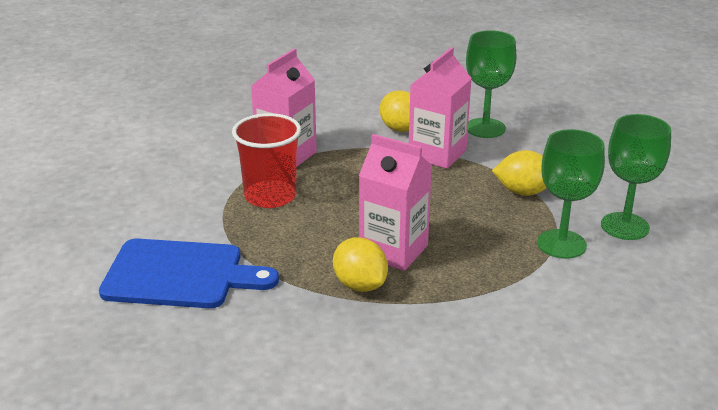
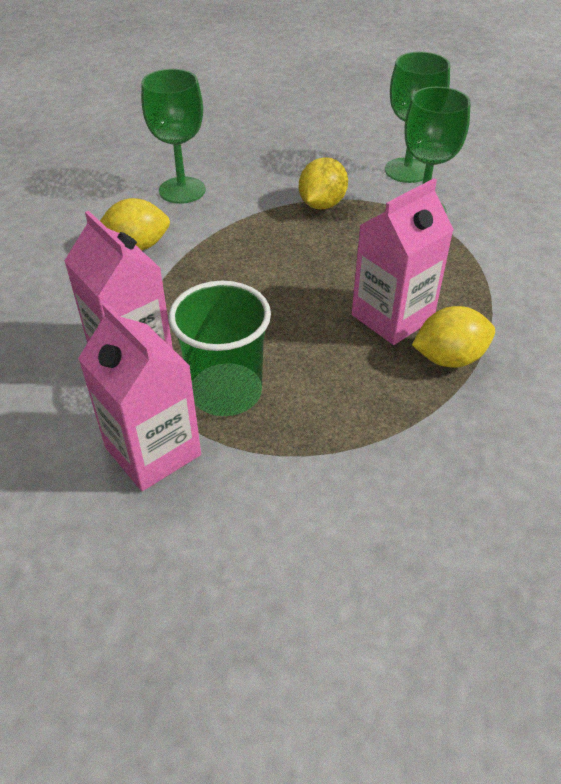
camera: 70 degrees left, 15 degrees up
blue cutting board [99,239,279,308] -> none
red cup [232,113,301,208] -> green cup [169,281,271,416]
pink carton [409,47,472,169] -> pink carton moved to [78,303,201,491]

